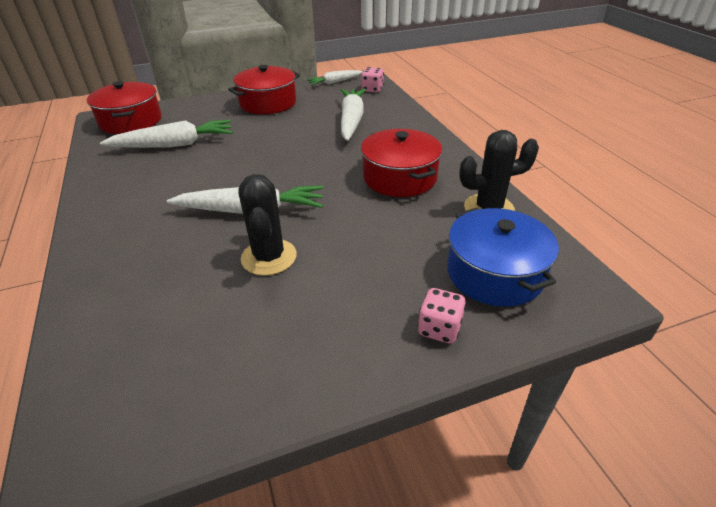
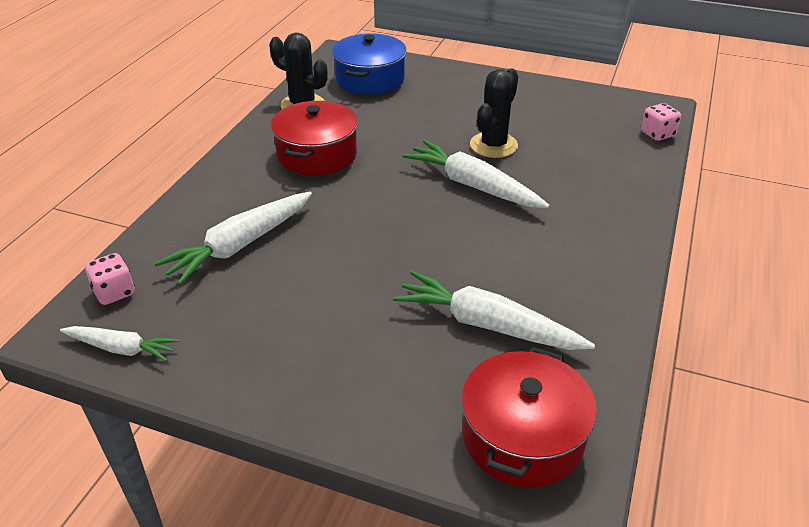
camera: 140 degrees left, 0 degrees up
red pot [228,65,300,114] -> none
pink dice [418,288,466,344] -> pink dice moved to [641,103,681,141]

